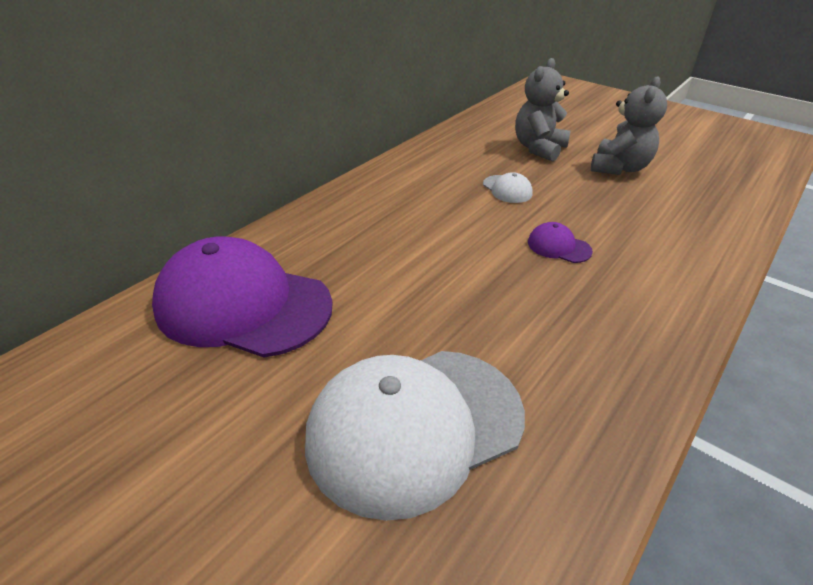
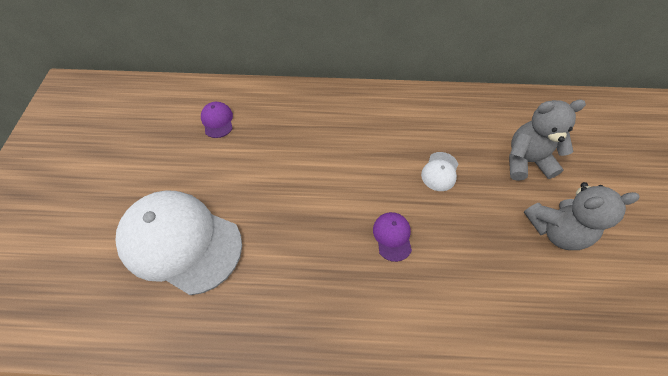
camera: 55 degrees right, 20 degrees up
purple cap [152,237,333,357] -> purple cap [201,102,233,138], size x0.41

